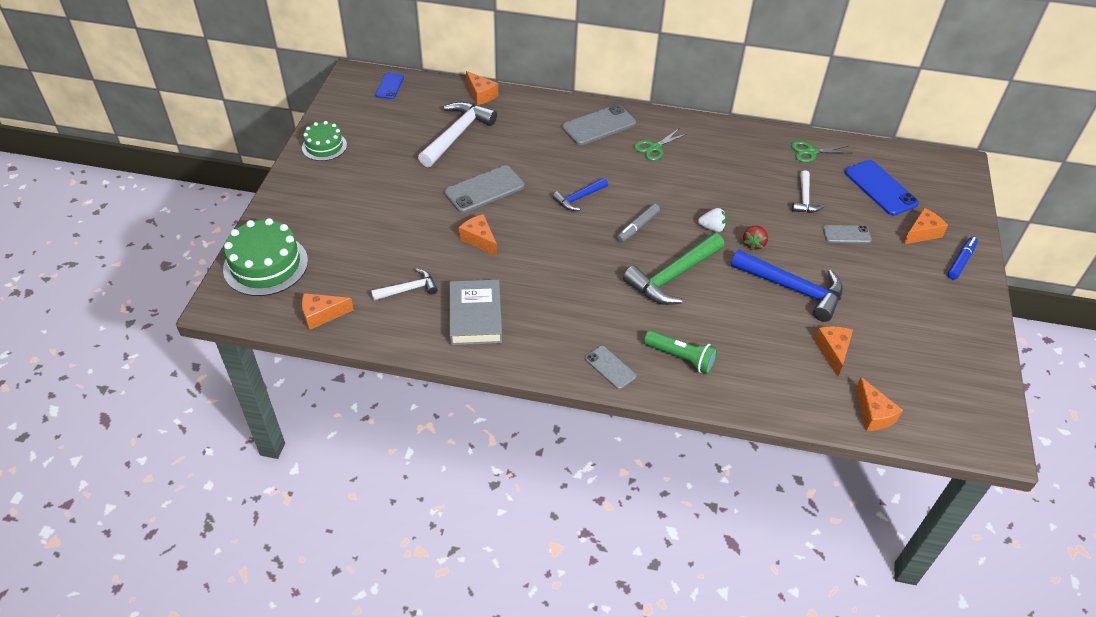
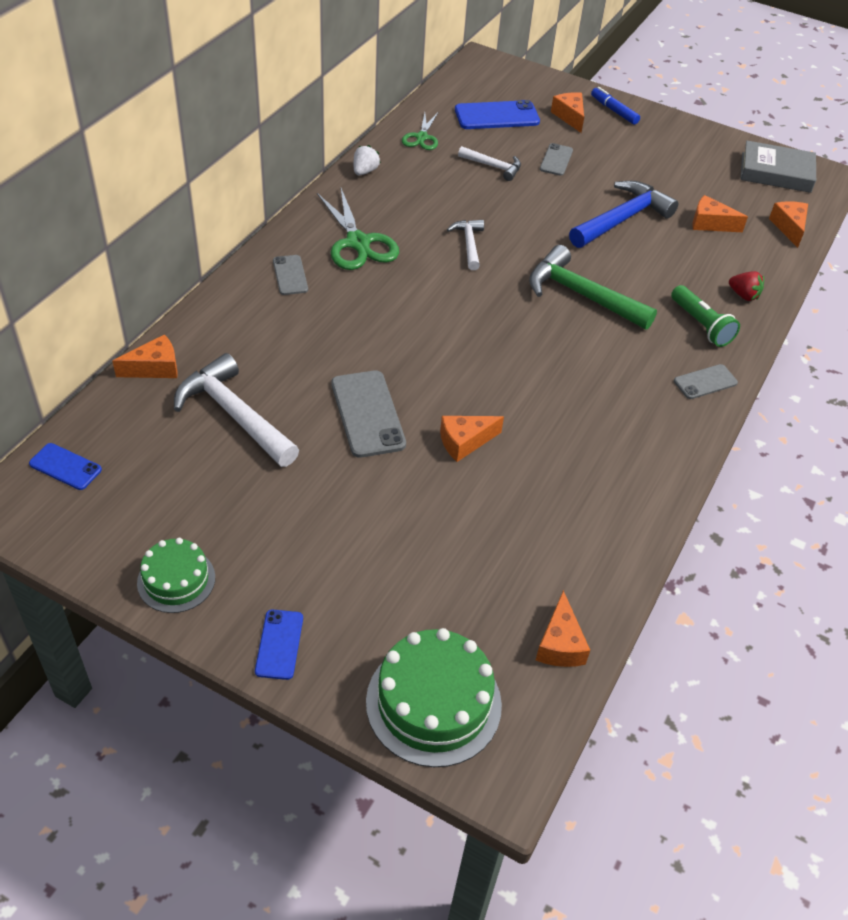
camera: 75 degrees left, 0 degrees up
white hammer [371,268,438,301] -> white hammer moved to [447,220,484,270]
grey book [449,280,502,345] -> grey book moved to [740,141,816,193]
blue hammer [553,178,608,211] -> none
grey phone [562,104,636,145] -> grey phone [273,255,308,295], size x0.58
grey marker [617,204,660,243] -> none
green hammer [623,233,725,305] -> green hammer turned 150 degrees clockwise [529,245,657,330]
green scissors [634,129,688,161] -> green scissors [317,188,399,270], size x1.68
green flashlight [644,330,718,374] -> green flashlight turned 105 degrees clockwise [671,285,740,347]
white strawberry [698,208,727,232] -> white strawberry moved to [354,145,381,175]
red strawberry [743,226,768,250] -> red strawberry moved to [729,271,764,301]
orange cheese [855,377,903,431] -> orange cheese turned 90 degrees counterclockwise [769,201,808,248]
none -> blue phone [255,609,303,680]

